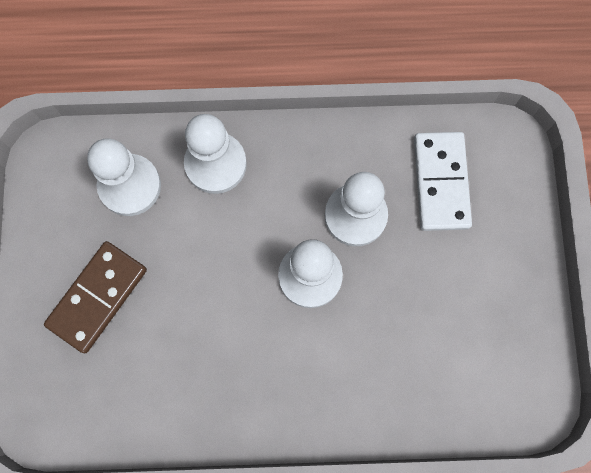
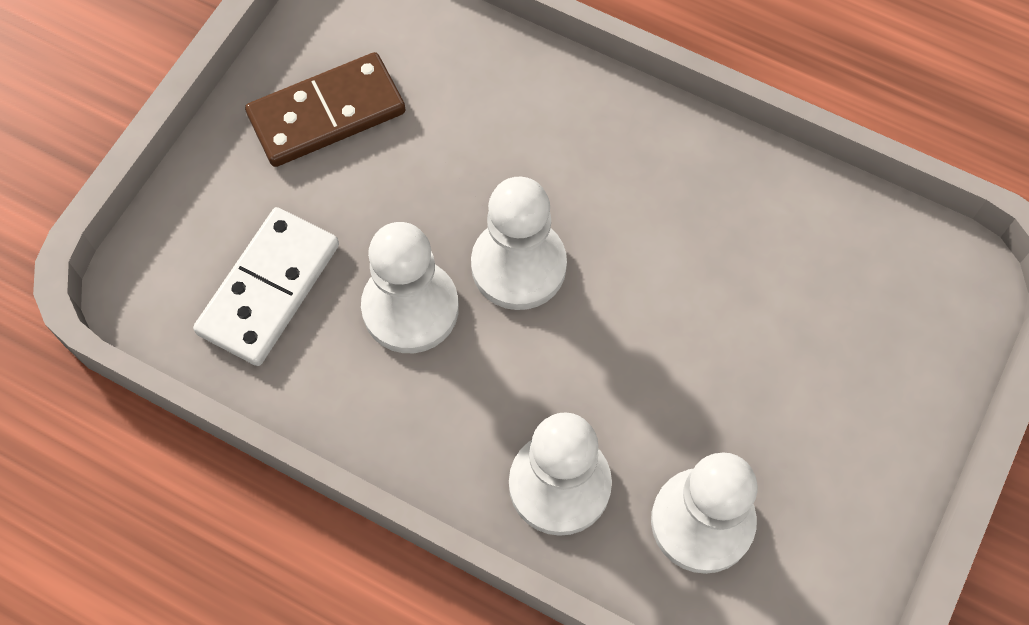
camera: 150 degrees left, 10 degrees down
brown domino [44,241,147,353] -> brown domino moved to [245,52,406,167]

